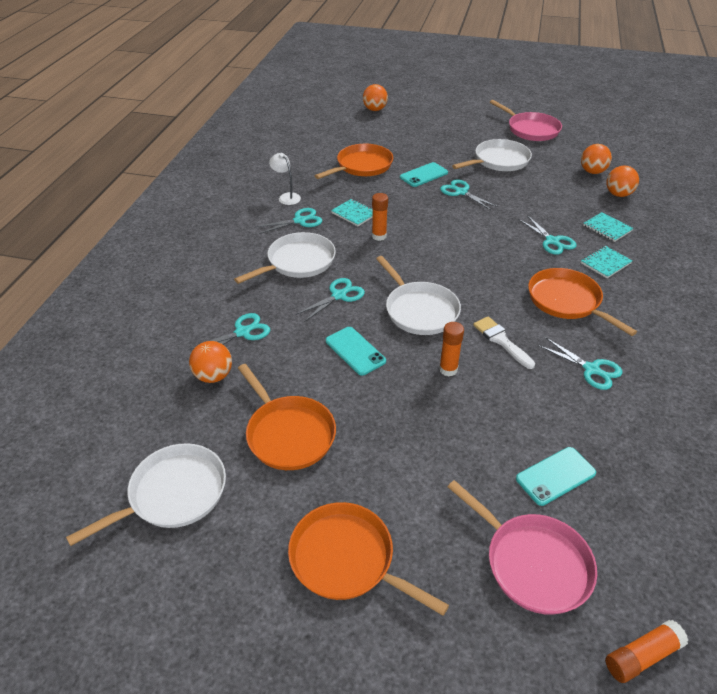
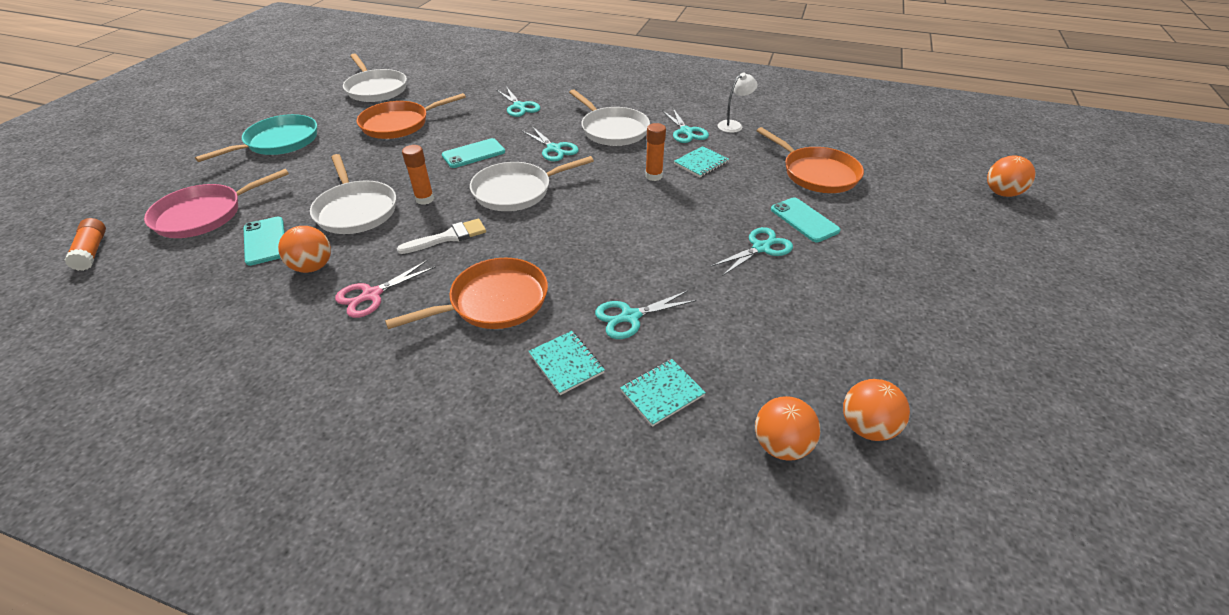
camera: 95 degrees right, 0 degrees up
orange ball [189,341,232,383] -> orange ball moved to [278,226,331,273]
orange pan [288,502,449,616] -> turquoise pan [195,114,317,162]
white pan [452,139,532,171] -> white pan moved to [310,154,396,234]
pink pan [490,100,562,141] -> none
turquoise scissors [538,337,622,390] -> pink scissors [335,260,436,318]

